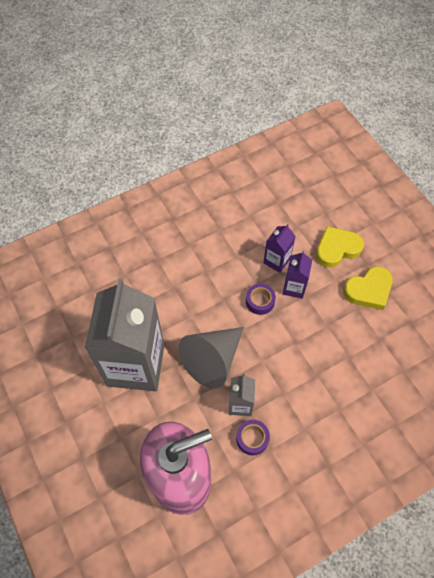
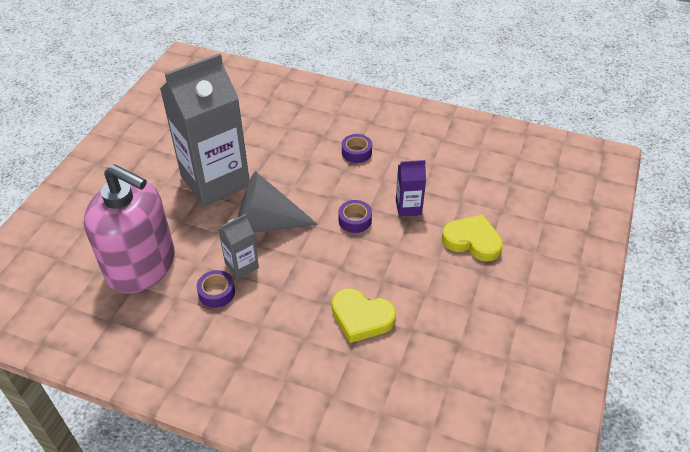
camera: 50 degrees right, 15 degrees down
purple carton [283,251,312,299] -> none
yellow heart [343,266,393,310] -> yellow heart moved to [332,288,396,343]
none -> purple tape [342,134,372,163]

